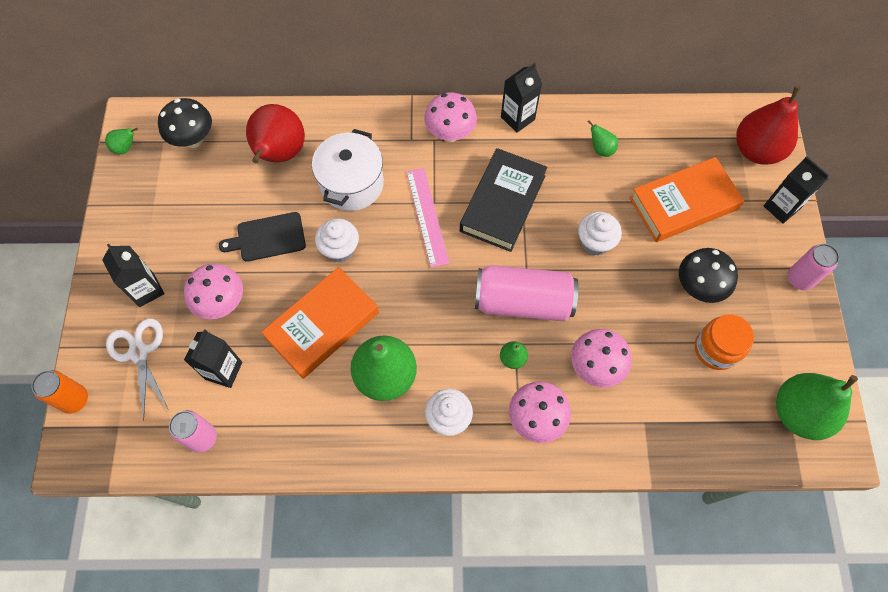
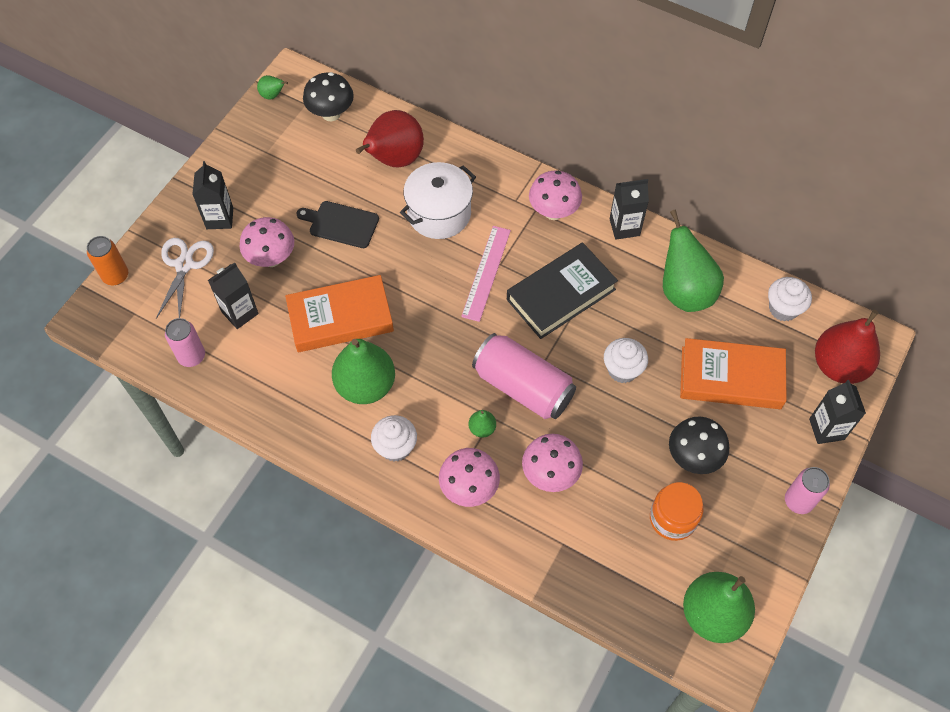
camera: 30 degrees right, 5 degrees down
white cupcake [315,219,359,263] -> white cupcake moved to [768,277,812,322]
green pear [588,121,618,157] -> green pear [663,210,724,312], size x2.28

